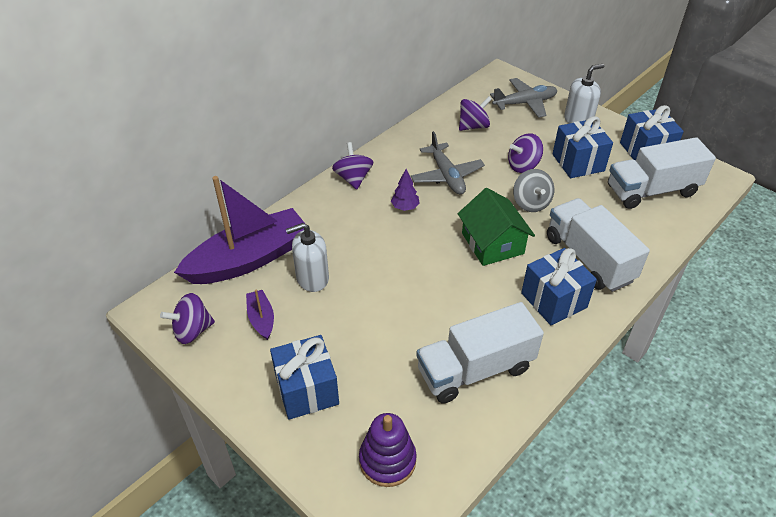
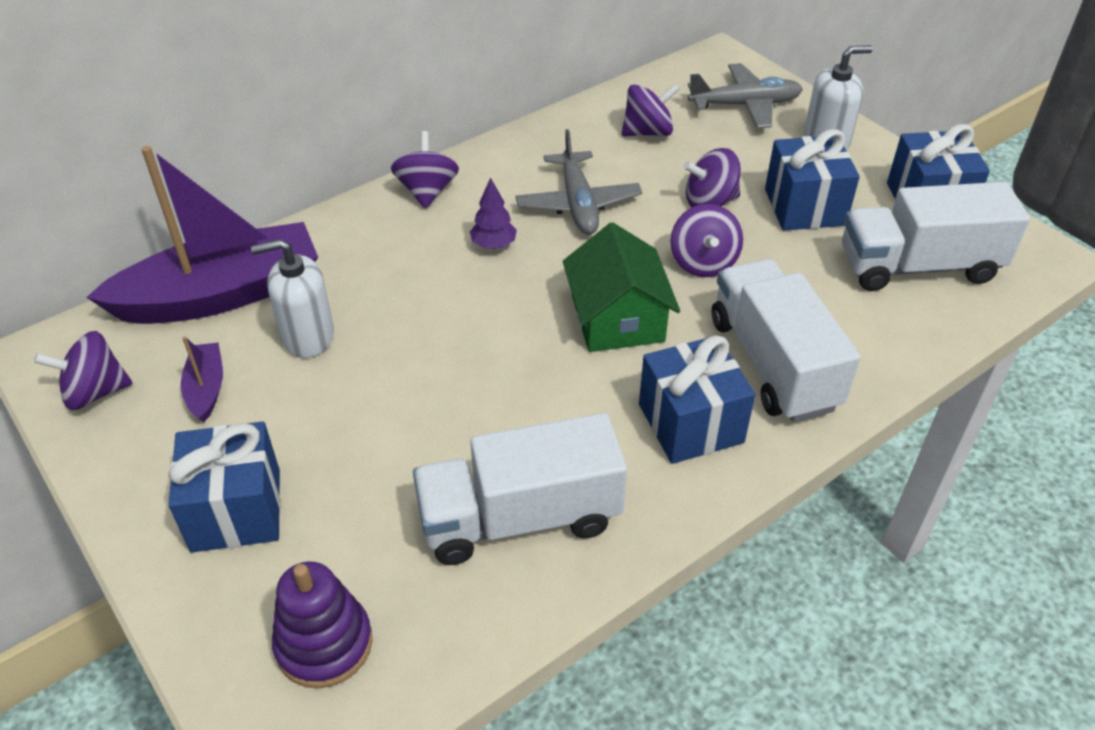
camera: 10 degrees right, 0 degrees up
grey spinning top [513,169,554,212] -> purple spinning top [670,204,743,277]

